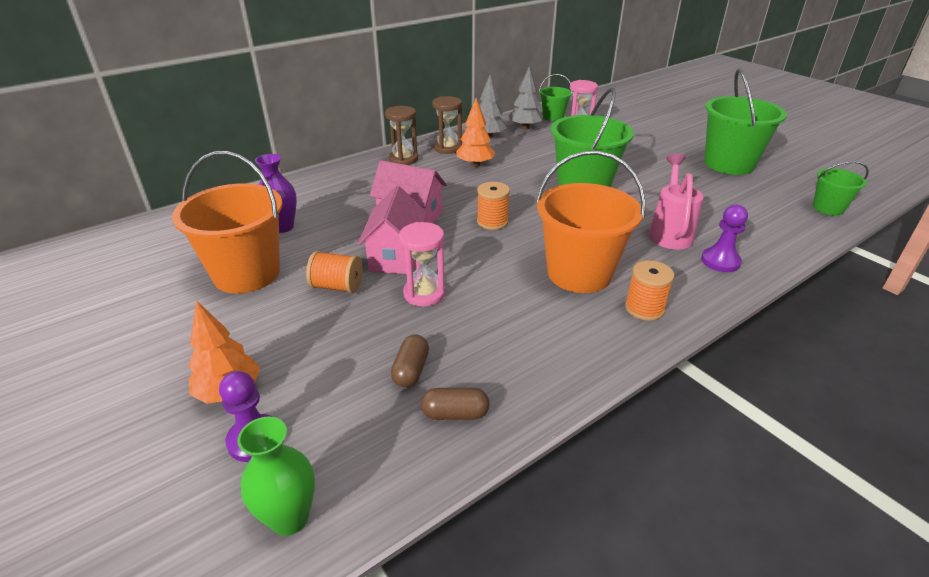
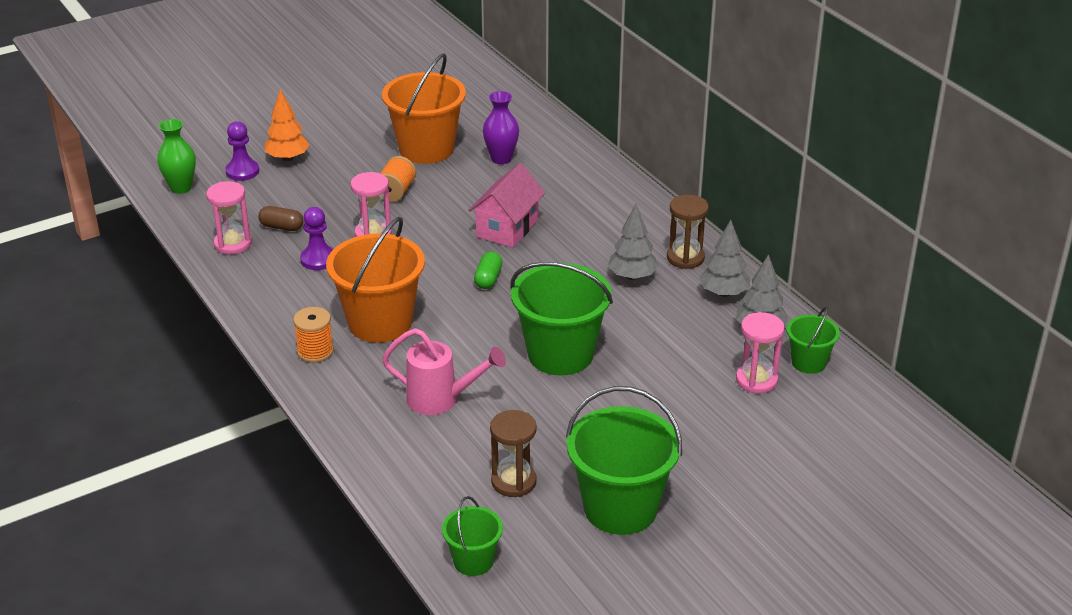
camera: 95 degrees right, 0 degrees up
pink house [358,186,427,274] -> none
brown hourglass [385,106,418,165] -> brown hourglass moved to [490,410,537,497]
brown capsule [421,388,490,420] -> pink hourglass [206,181,252,255]
orange tree [456,98,495,167] -> grey tree [608,204,658,280]
orange spool [477,182,510,230] -> green capsule [474,251,502,289]
purple pawn [701,205,748,272] -> purple pawn moved to [300,207,333,270]

